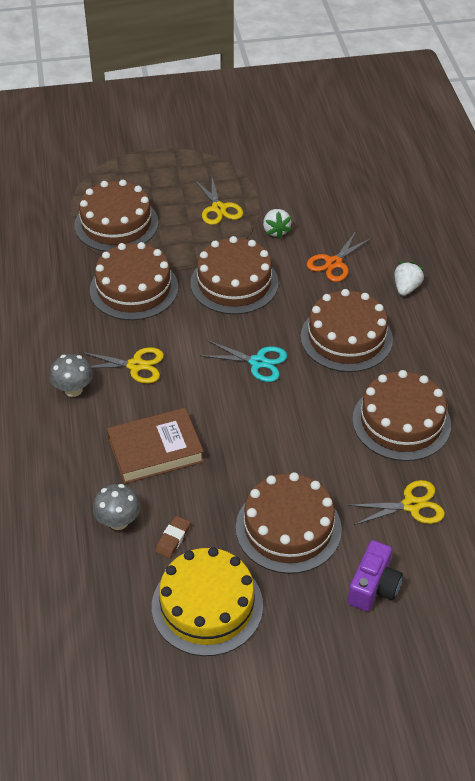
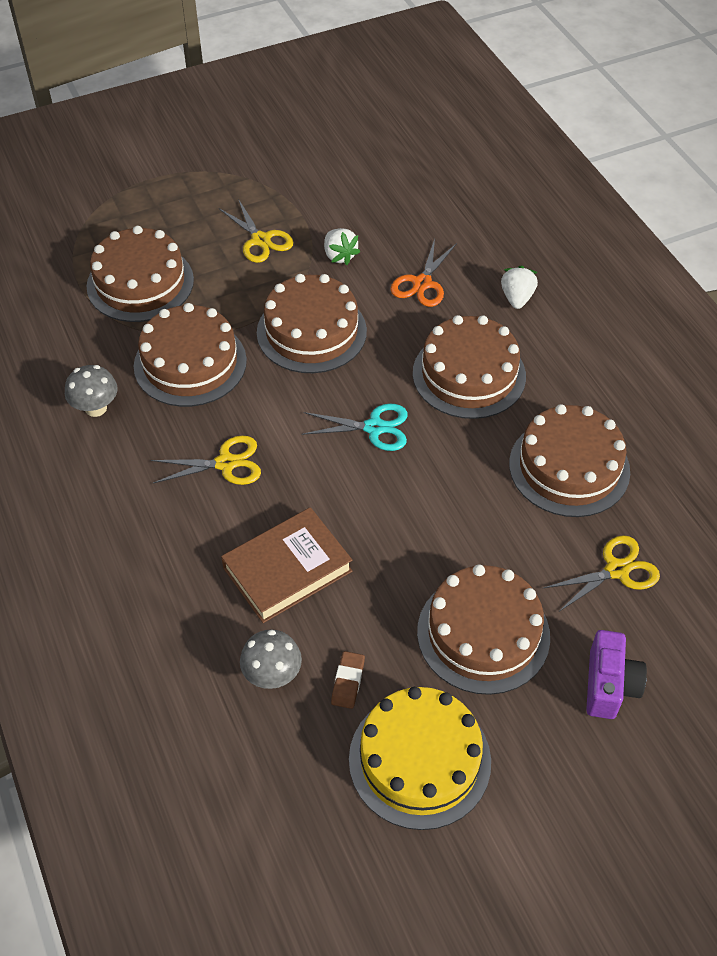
camera: 15 degrees left, 5 degrees up
grey mushroom [50,354,93,397] -> grey mushroom moved to [65,365,118,417]

